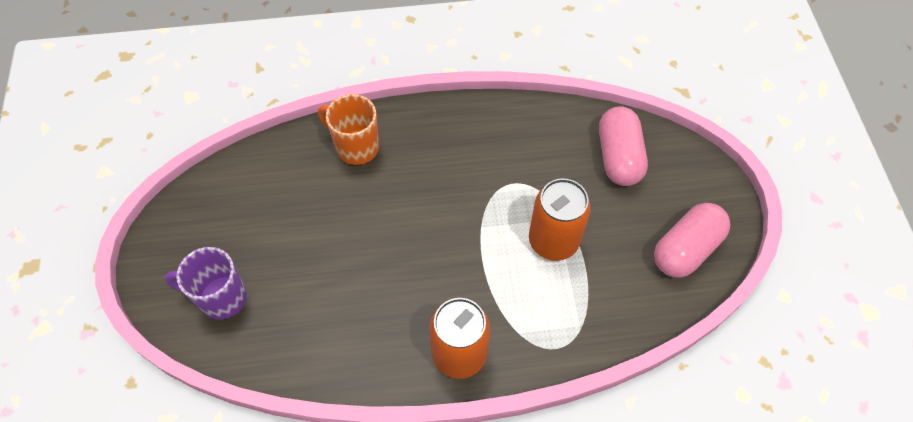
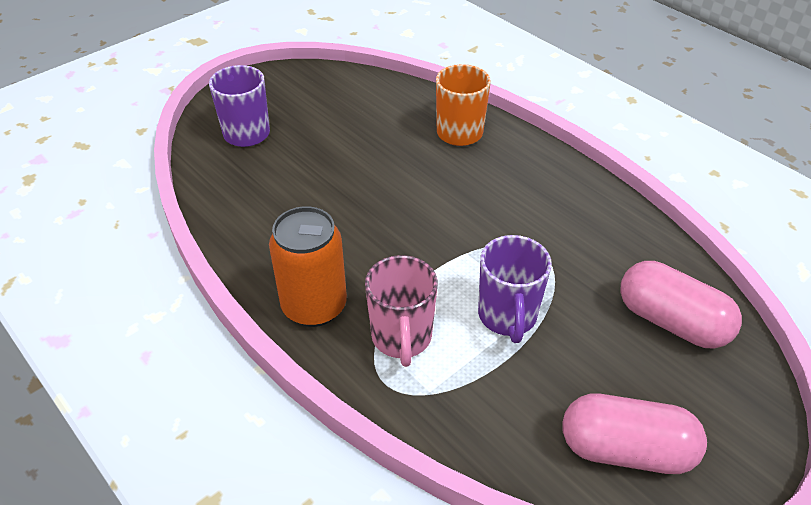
camera: 55 degrees right, 15 degrees down
orange can [529,178,591,261] -> purple mug [478,235,552,343]
pink capsule [599,106,648,186] -> pink capsule turned 75 degrees clockwise [620,261,742,349]
none -> pink mug [365,255,438,367]

